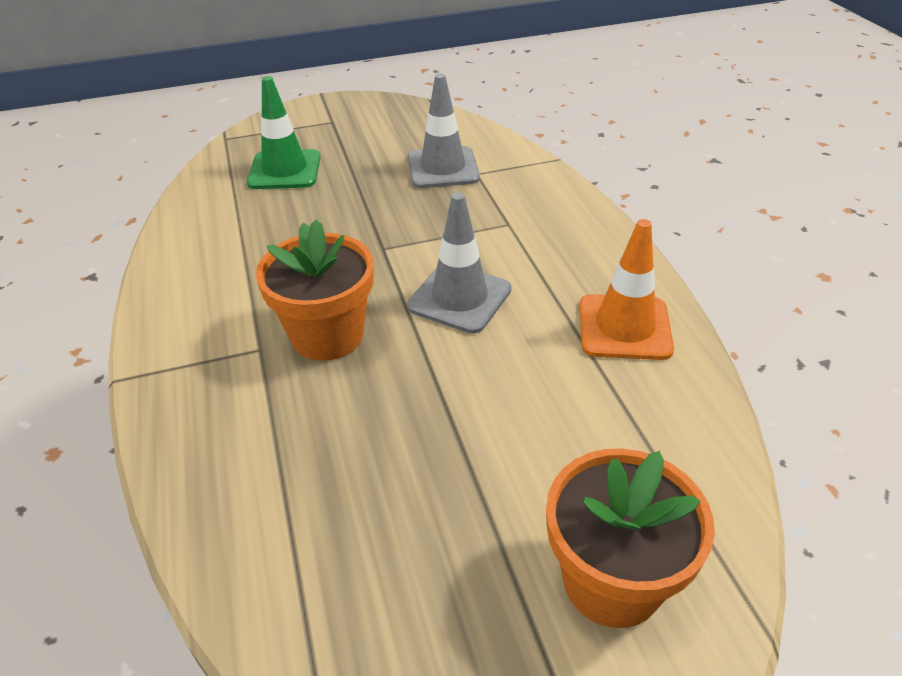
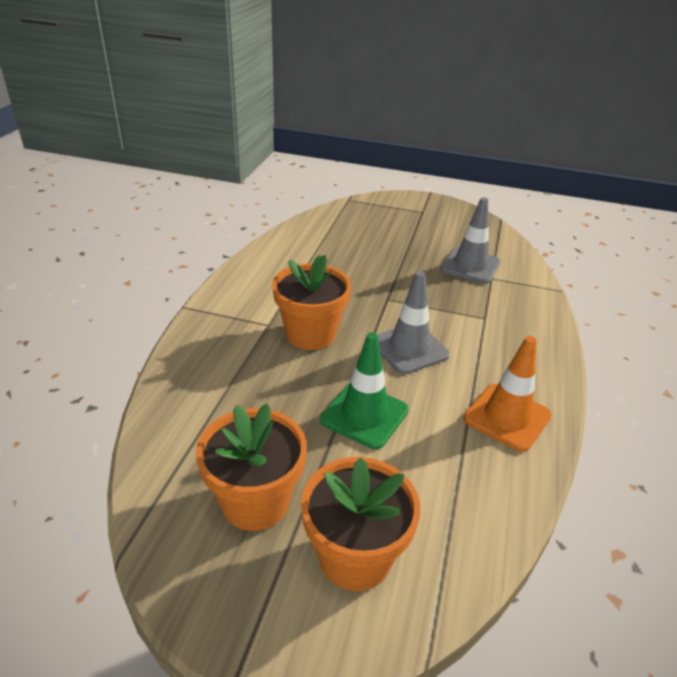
camera: 30 degrees right, 5 degrees down
green traffic cone [247,76,321,189] -> green traffic cone moved to [320,333,409,449]
none -> orange flower pot [196,403,307,531]

